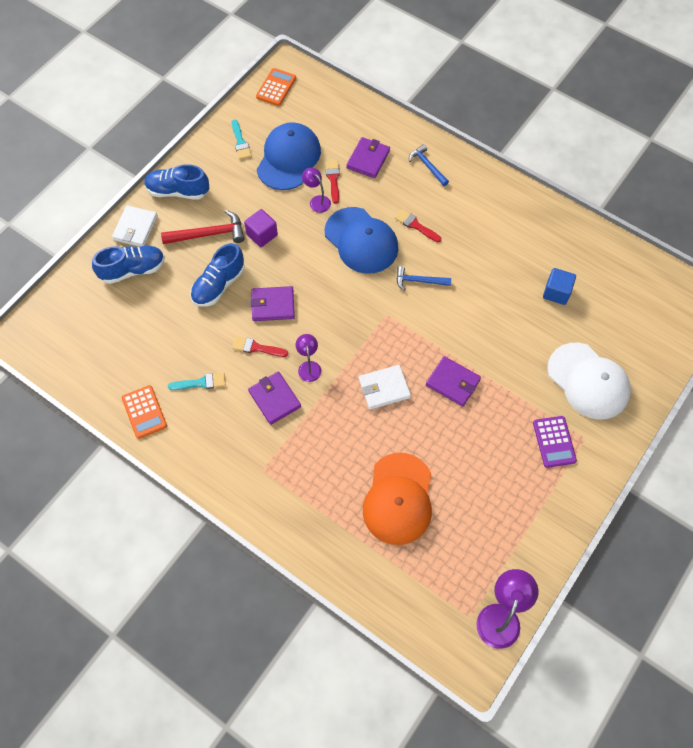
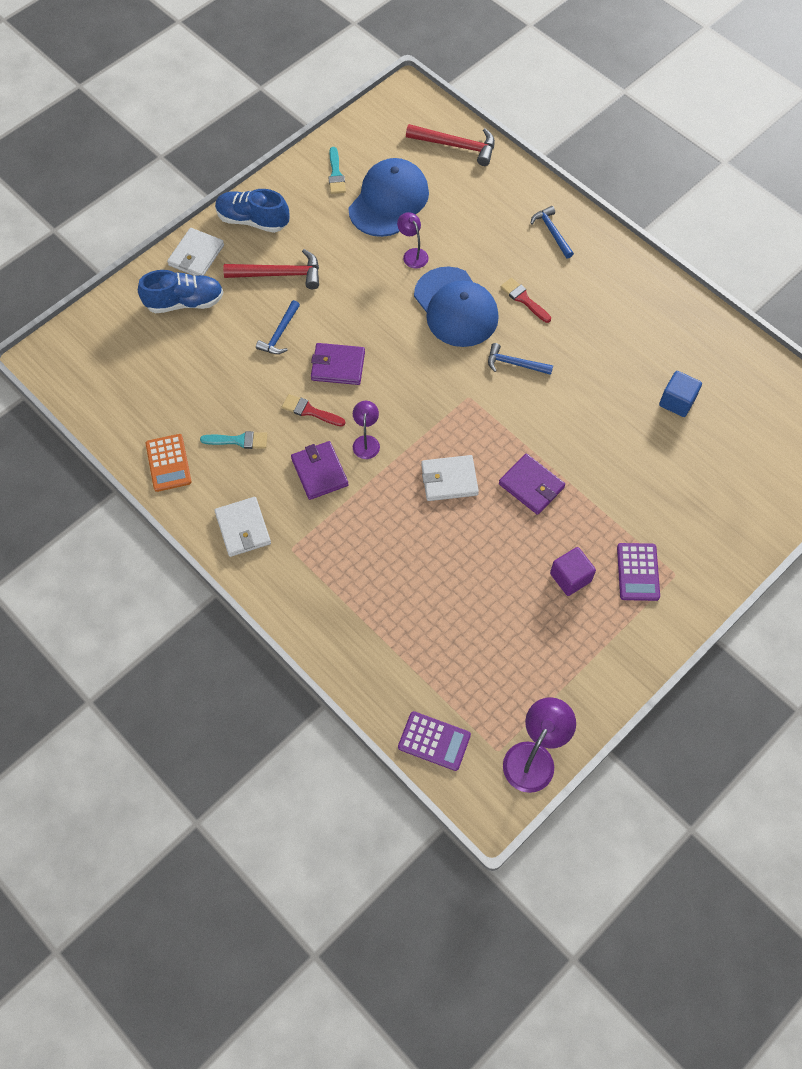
camera: 10 degrees right, 0 degrees up
blue shoe [190,243,245,307] -> blue hammer [256,300,300,354]
purple cube [244,209,278,247] -> purple cube moved to [550,547,596,596]
orange calculator [256,68,296,106] -> none
red brush [325,160,340,204] -> none
purple wallet [346,137,390,178] -> none
orange cap [363,453,432,545] -> none
white cap [547,343,631,420] -> none
none -> white wallet [214,497,271,557]
none -> purple calculator [398,711,471,771]
none -> red hammer [406,124,495,166]

